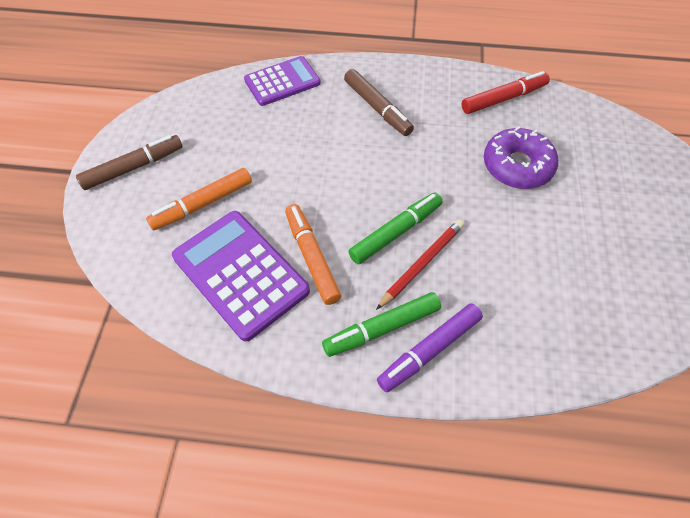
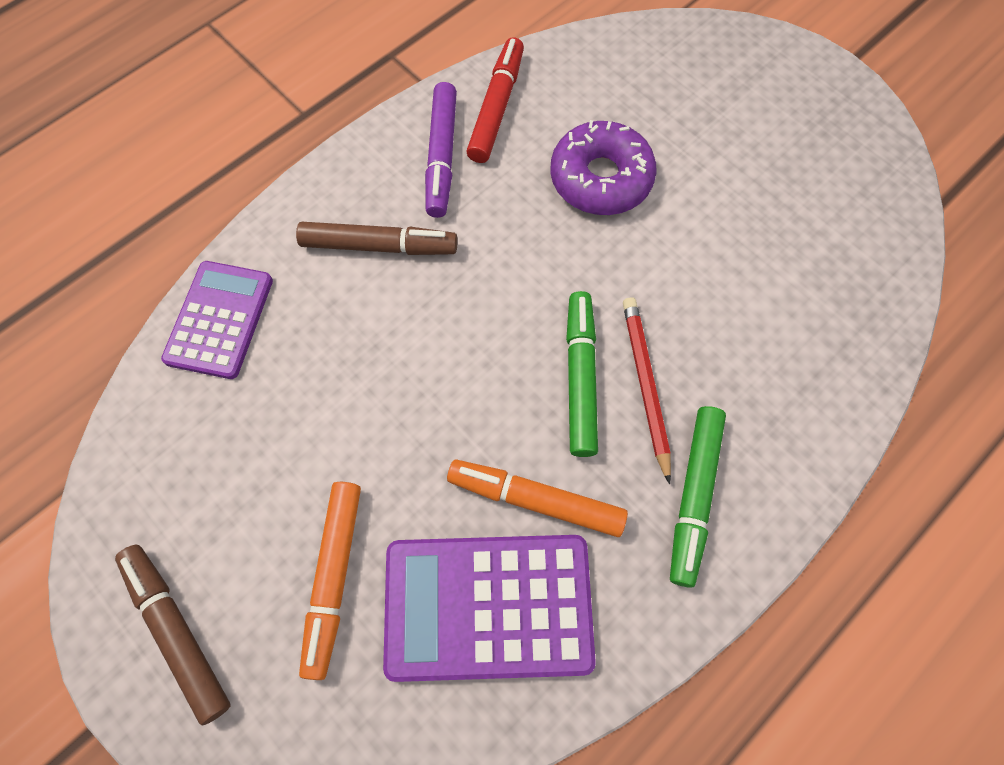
camera: 50 degrees left, 10 degrees up
brown marker [76,135,183,190] -> brown marker turned 45 degrees counterclockwise [115,545,230,725]
purple marker [377,303,483,392] -> purple marker moved to [425,82,457,218]

